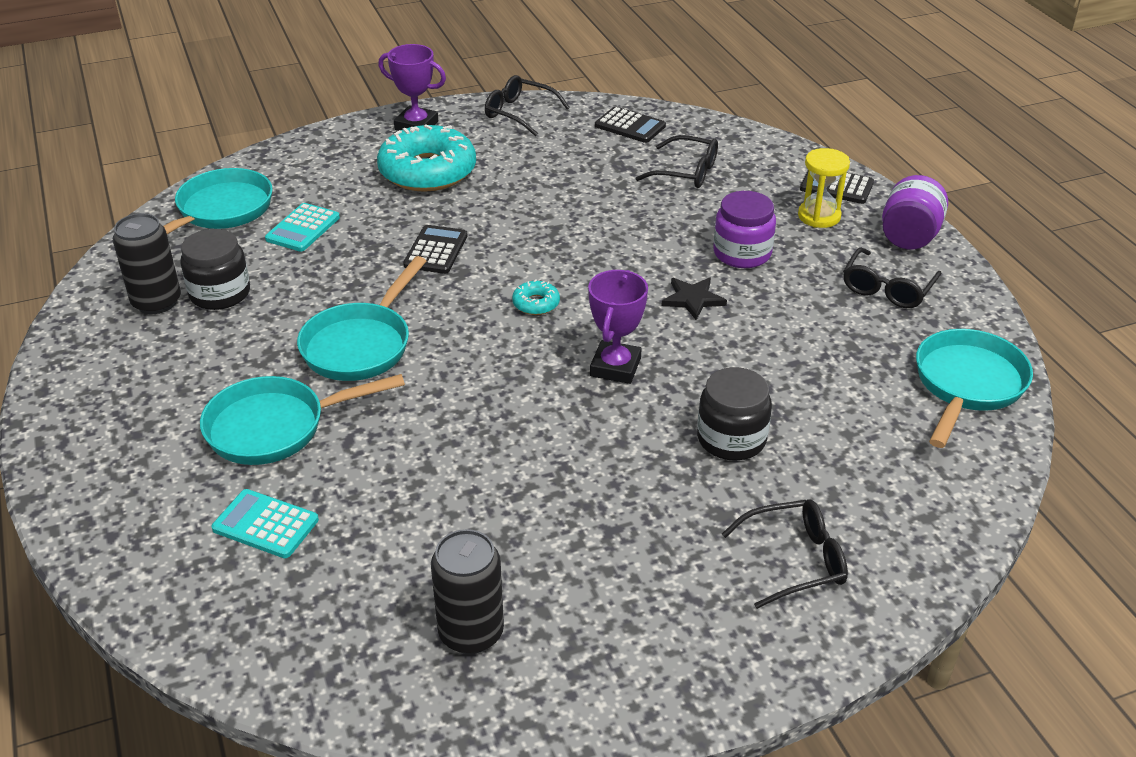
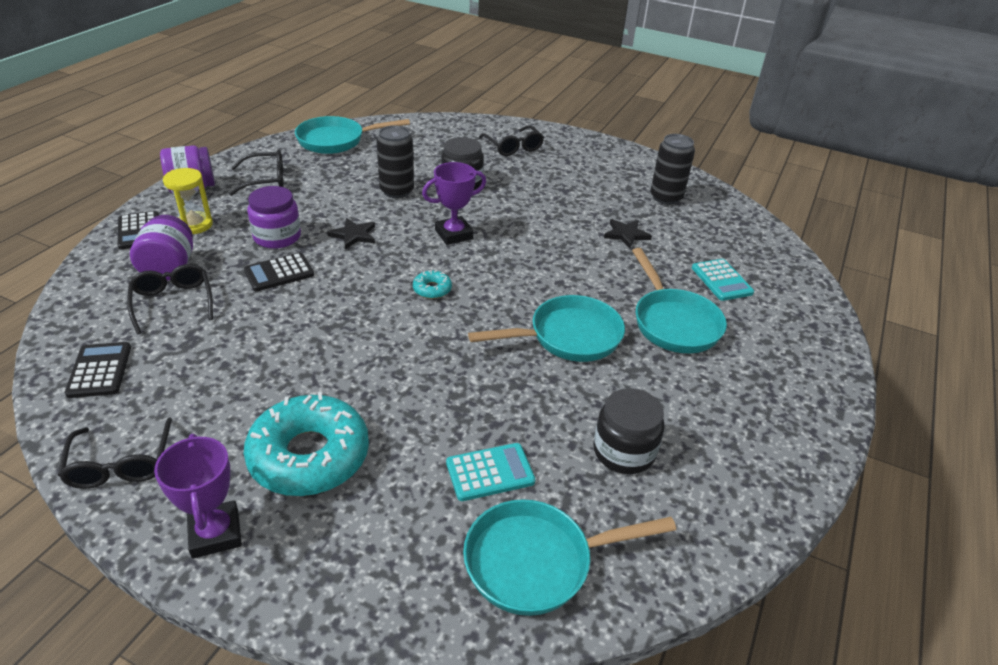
camera: 135 degrees left, 0 degrees up
black can [113,213,181,314] -> black can moved to [377,125,414,198]
turquoise pan [200,374,405,465] -> turquoise pan turned 45 degrees clockwise [632,248,727,353]
black calculator [403,225,468,274] -> black calculator moved to [244,253,314,291]
black glasses [722,499,848,609] -> black glasses turned 150 degrees counterclockwise [479,125,544,156]
none -> purple jar [130,215,193,281]
none -> black star [604,219,652,248]

